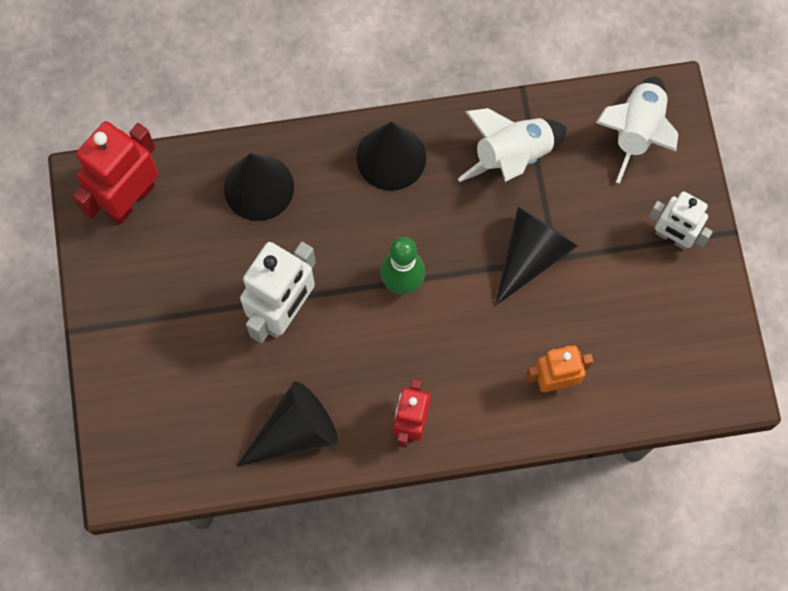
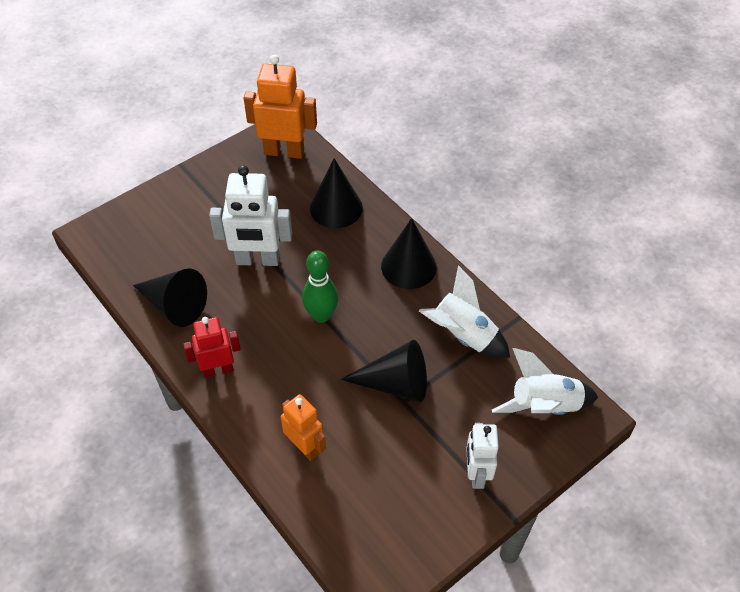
camera: 60 degrees right, 20 degrees down
red robot [72,121,158,224] -> orange robot [244,55,317,159]

